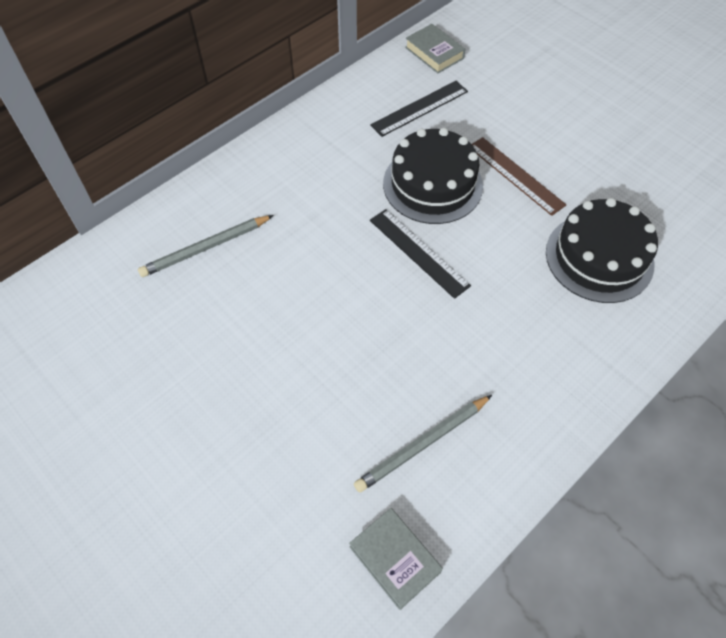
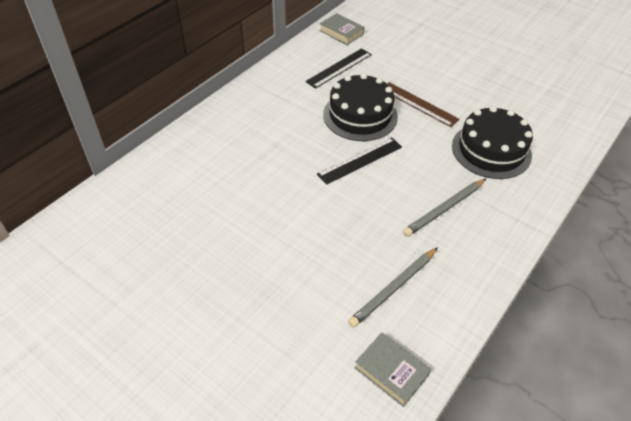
camera: 10 degrees left, 10 degrees down
grey pencil [138,215,274,277] -> grey pencil moved to [403,179,486,237]
black ruler [370,209,471,299] -> black ruler turned 75 degrees counterclockwise [317,137,402,185]

